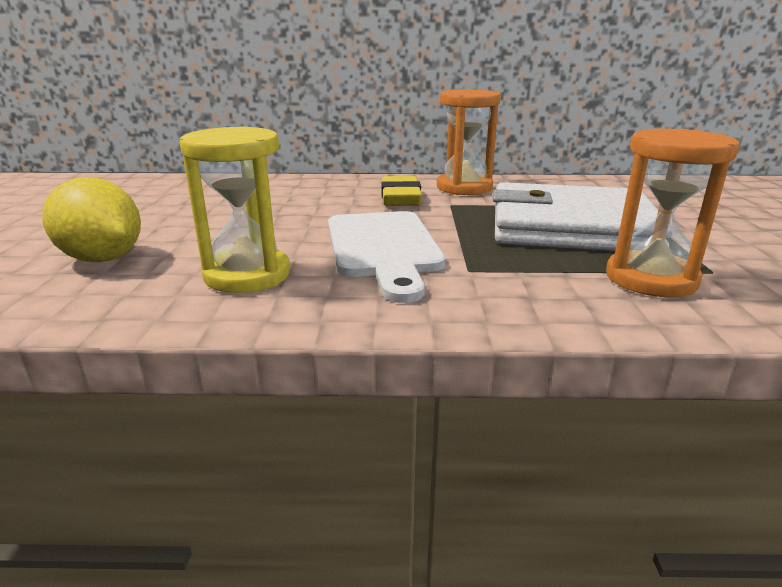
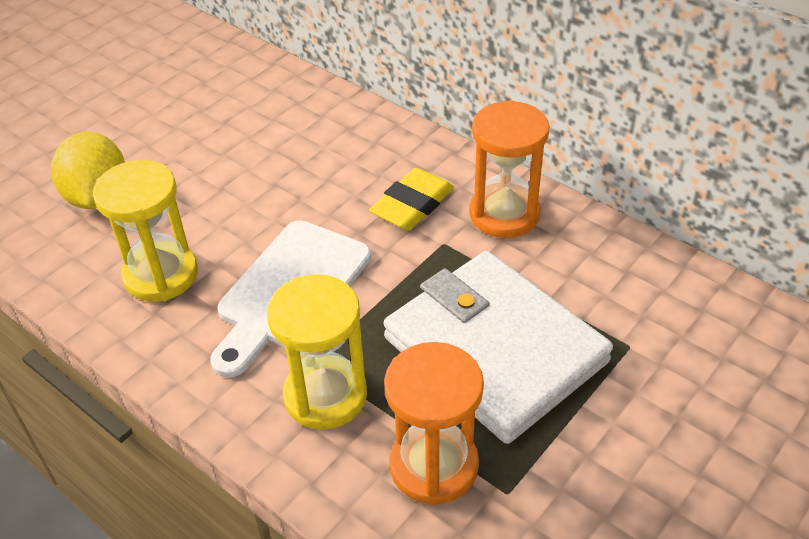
camera: 40 degrees right, 20 degrees up
none -> yellow hourglass [267,274,367,430]

